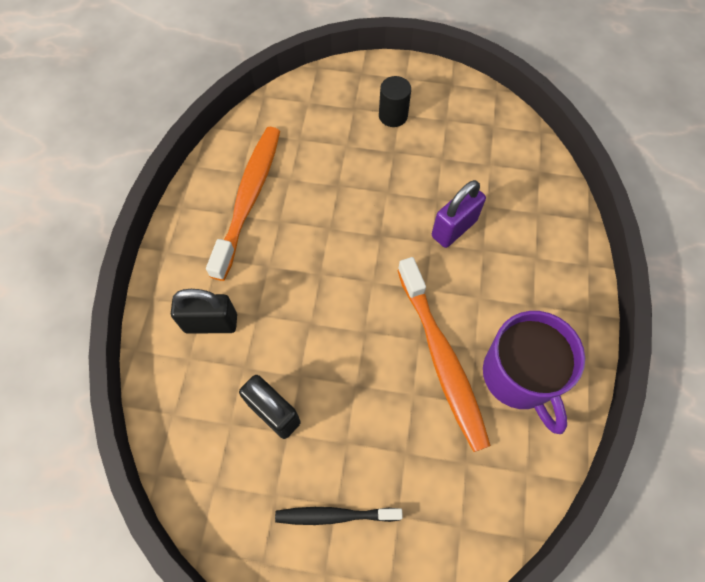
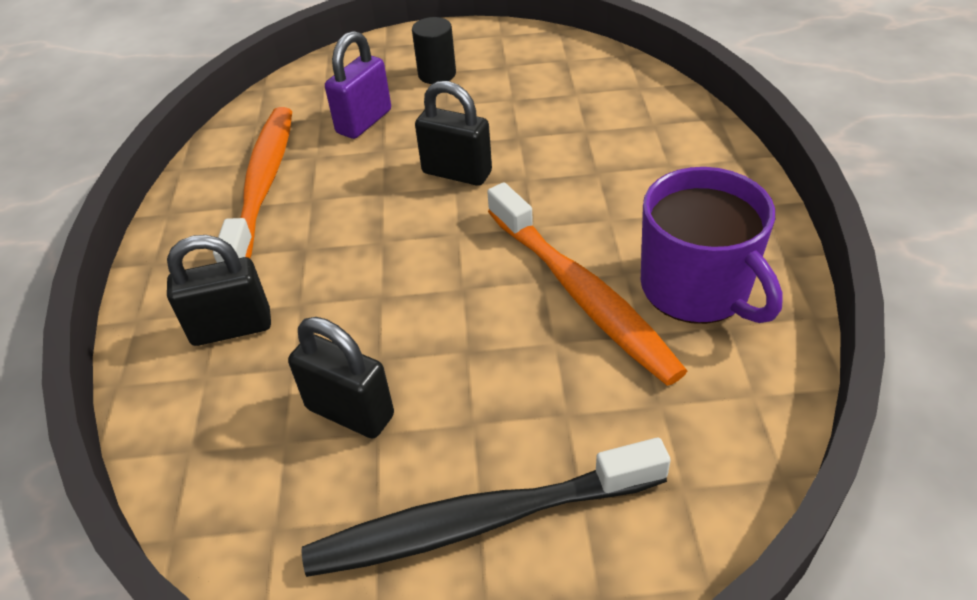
camera: 10 degrees left, 20 degrees down
black toothbrush [275,507,403,525] -> black toothbrush [302,438,671,577], size x1.77
purple padlock [432,180,486,248] -> purple padlock moved to [325,31,391,139]
none -> black padlock [415,81,492,186]

